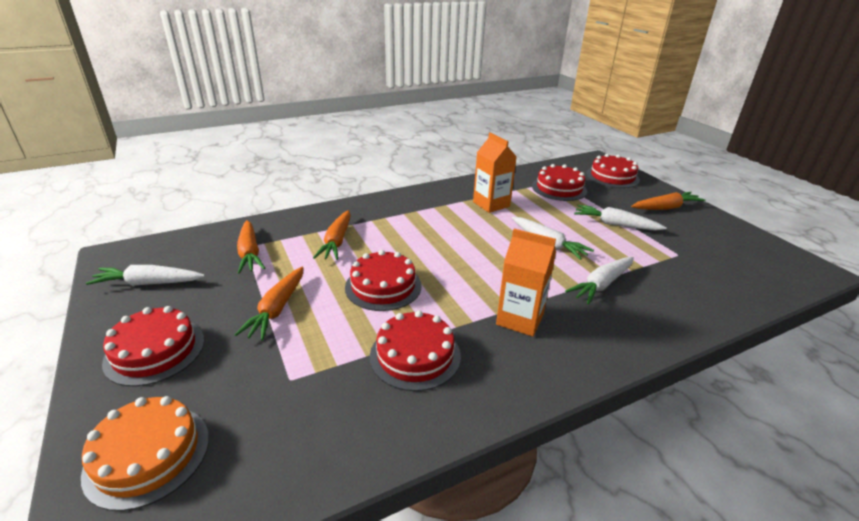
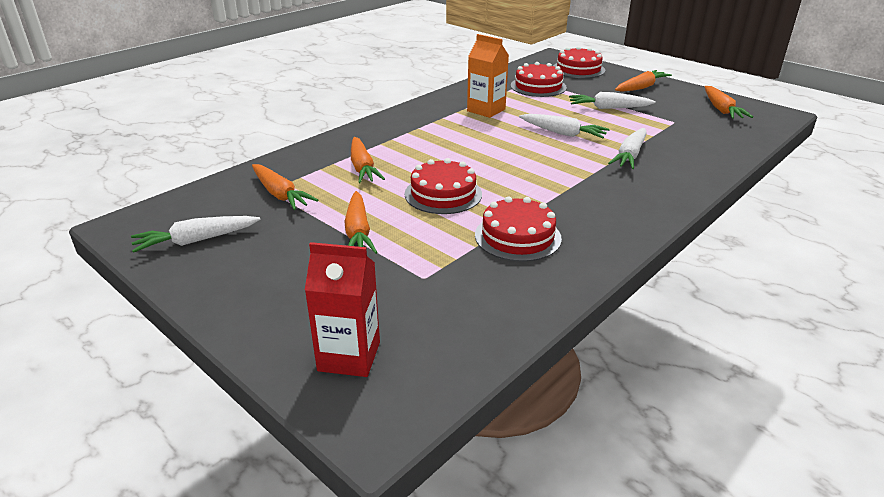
camera: 20 degrees left, 0 degrees up
orange cake [81,396,209,511] -> red carton [305,242,380,377]
red cake [102,306,204,386] -> none
orange carton [496,229,556,337] -> none
none -> orange carrot [705,86,753,119]

